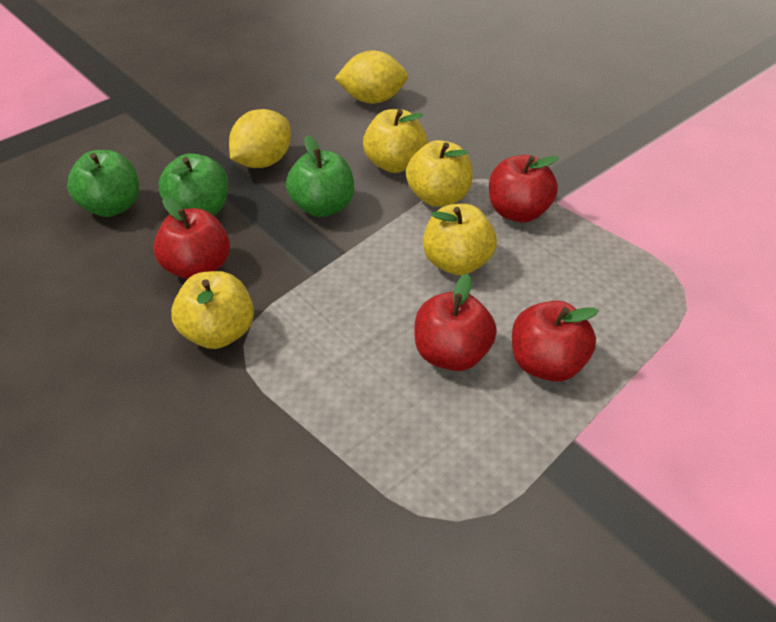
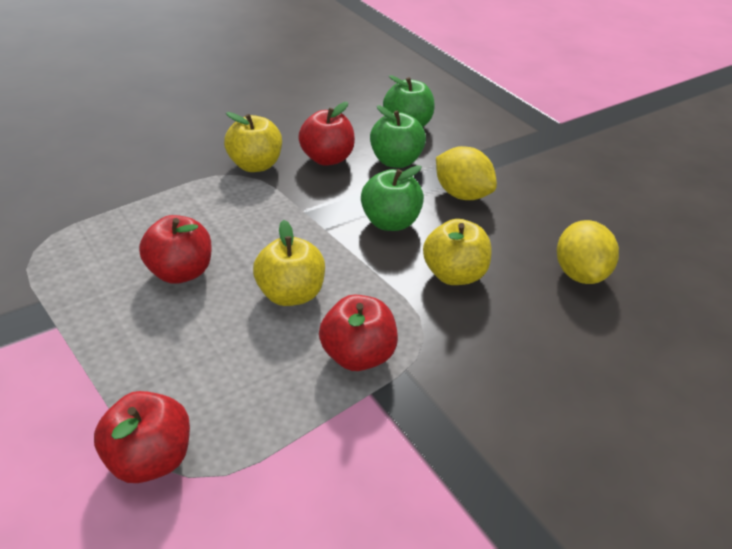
camera: 95 degrees right, 5 degrees down
yellow apple [406,140,473,207] -> none
red apple [512,301,599,382] -> red apple moved to [94,391,190,483]

